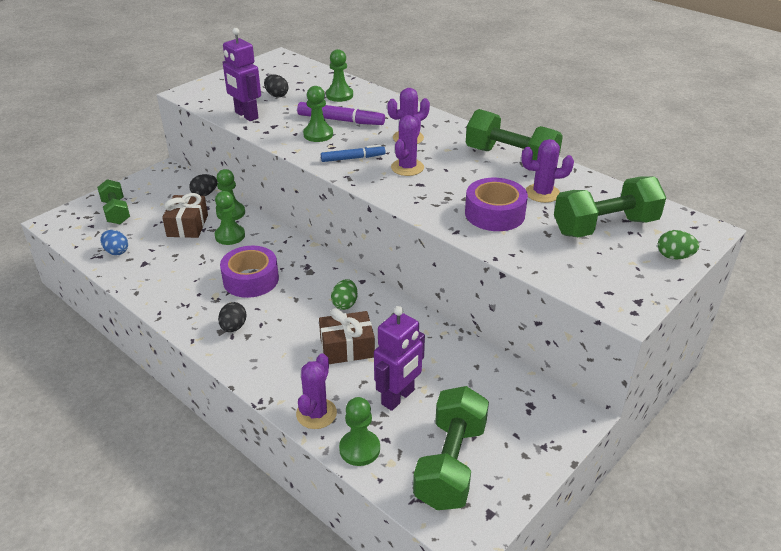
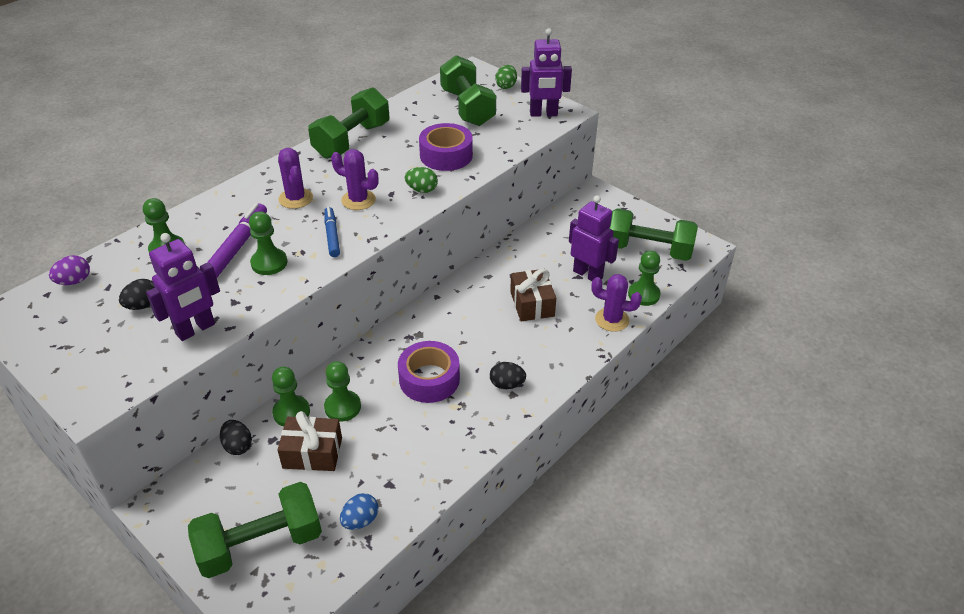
camera: 90 degrees left, 5 degrees up
green dumbbell [97,179,130,224] -> green dumbbell [188,482,322,578], size x1.55
green egg [331,279,358,310] -> green egg moved to [405,167,438,193]
purple cactus [522,139,574,203] -> none
none -> purple egg [49,255,90,285]
none -> purple robot [521,28,572,117]

